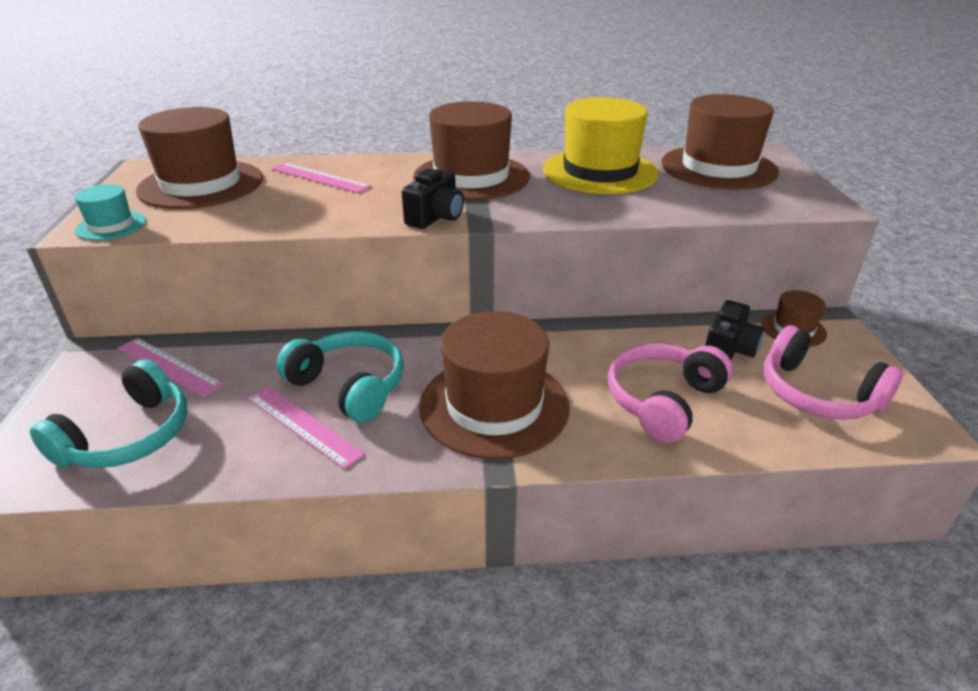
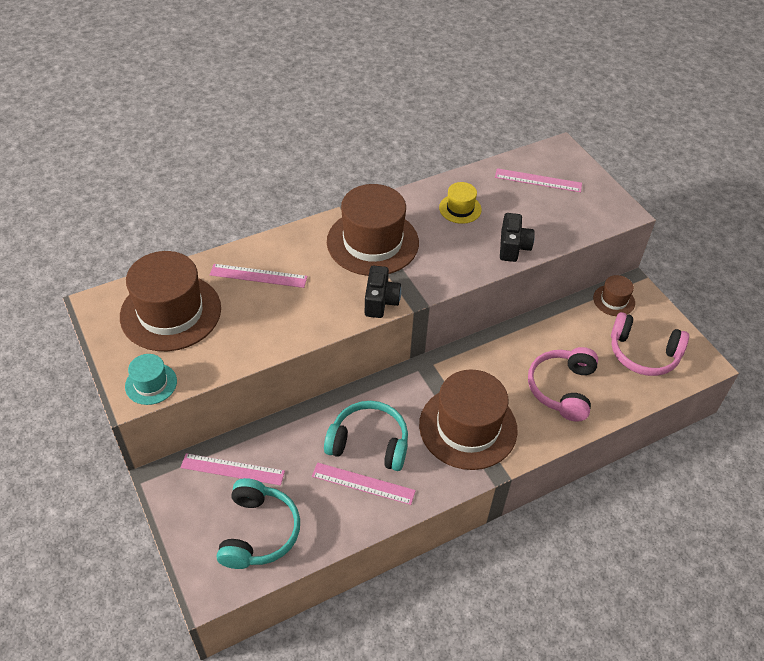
camera: 25 degrees left, 15 degrees up
yellow hat [543,97,659,194] -> yellow hat [439,182,482,224], size x0.48
brown hat [661,94,779,190] -> pink ruler [495,168,582,192]
black camera [705,300,764,360] -> black camera moved to [500,213,535,262]

